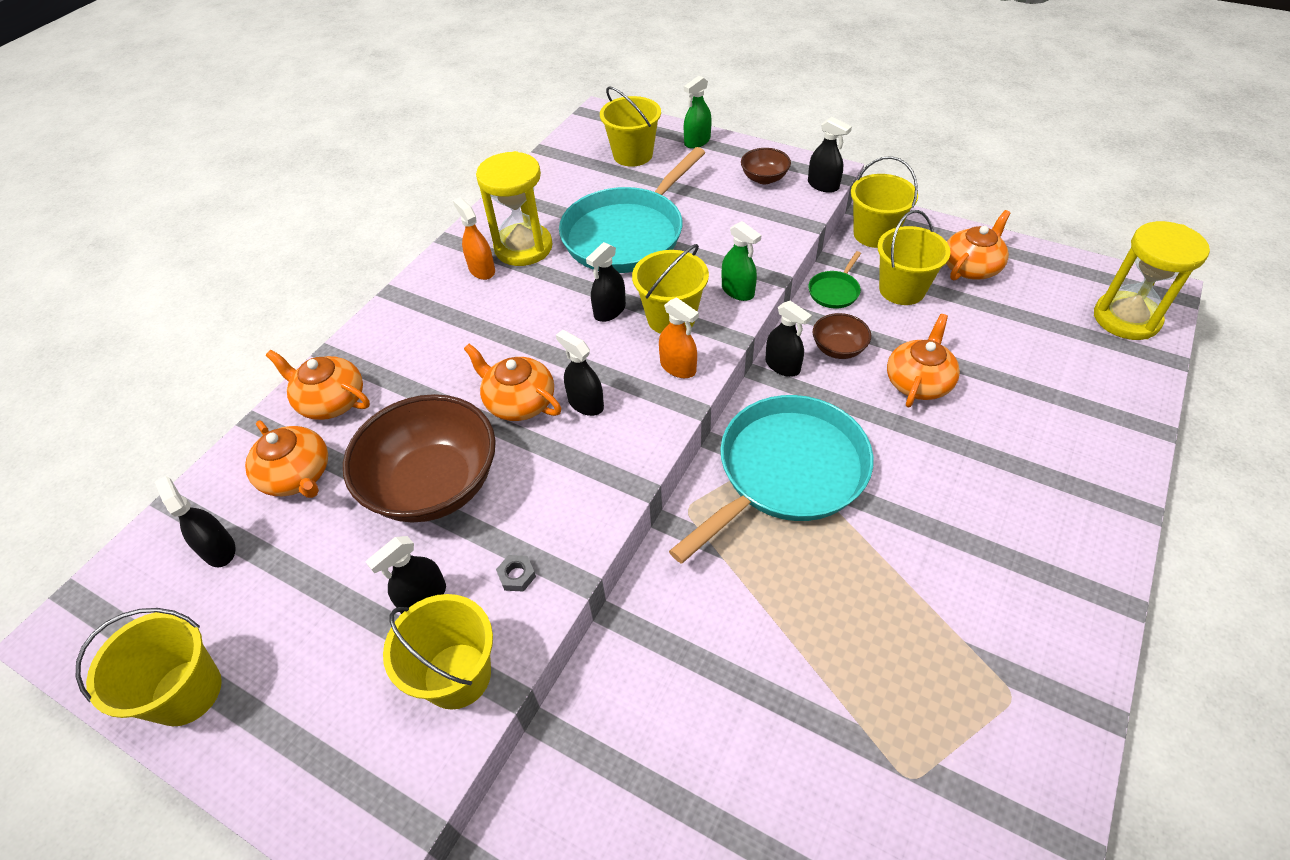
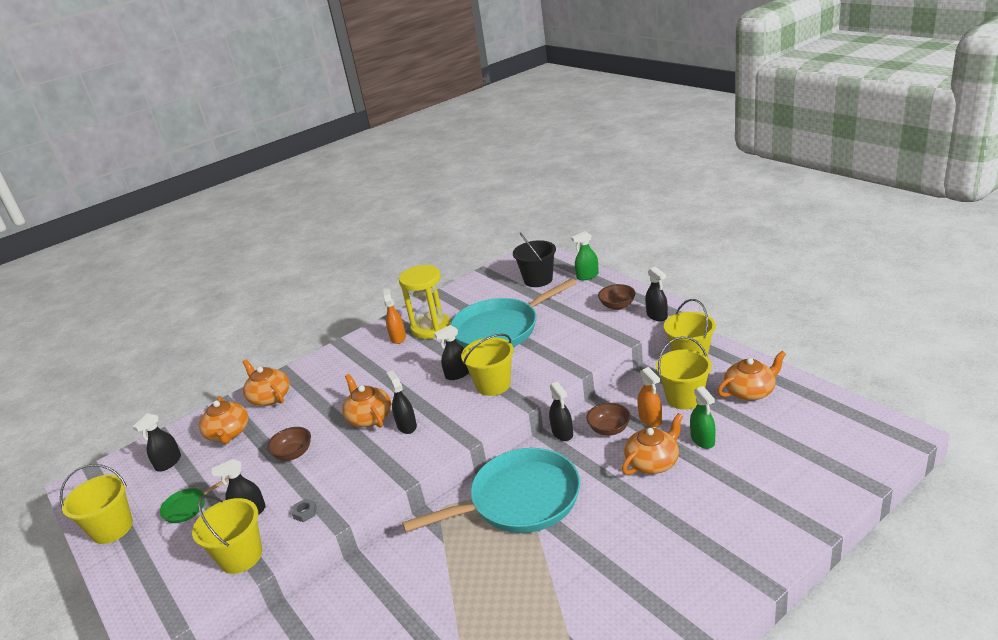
camera: 25 degrees right, 20 degrees down
black spray bottle [155,476,236,567] -> black spray bottle turned 135 degrees counterclockwise [133,413,181,472]
brown bowl [343,394,496,522] -> brown bowl [267,427,311,461], size x0.47
yellow bucket [600,87,661,167] -> black bucket [513,233,556,287]
orange spray bottle [659,297,699,378] -> orange spray bottle moved to [638,367,662,427]
green spray bottle [722,221,761,301] -> green spray bottle moved to [690,386,715,449]
green pan [808,251,861,309] -> green pan moved to [160,477,229,523]
yellow hourglass [1094,221,1210,340] -> none

